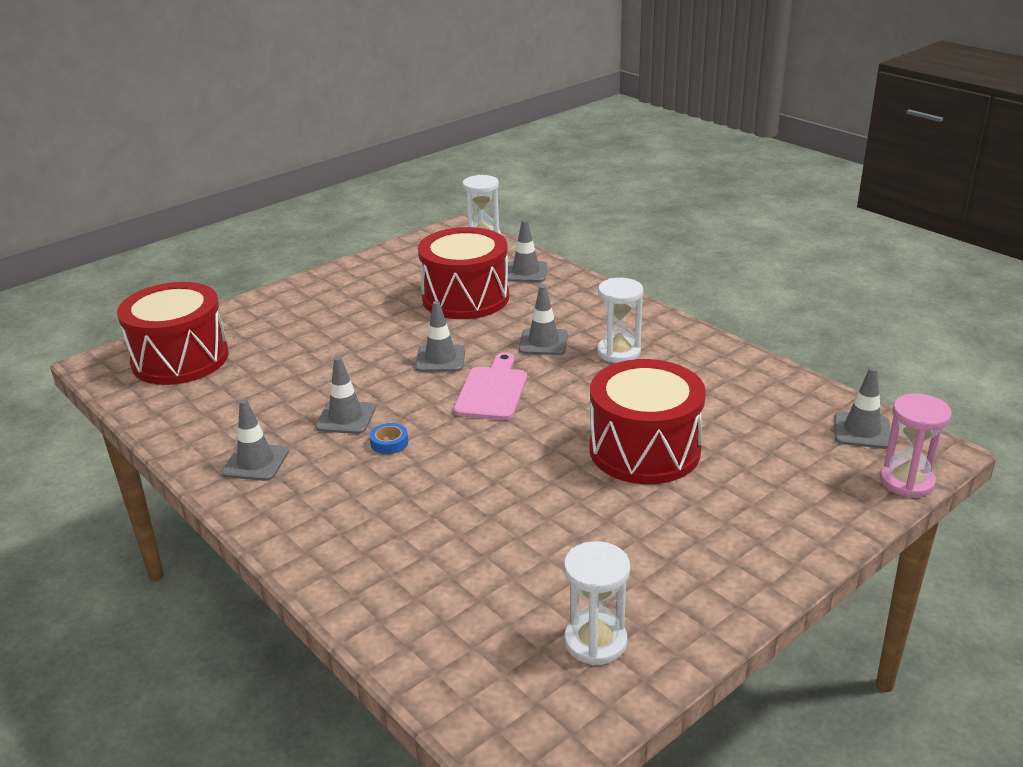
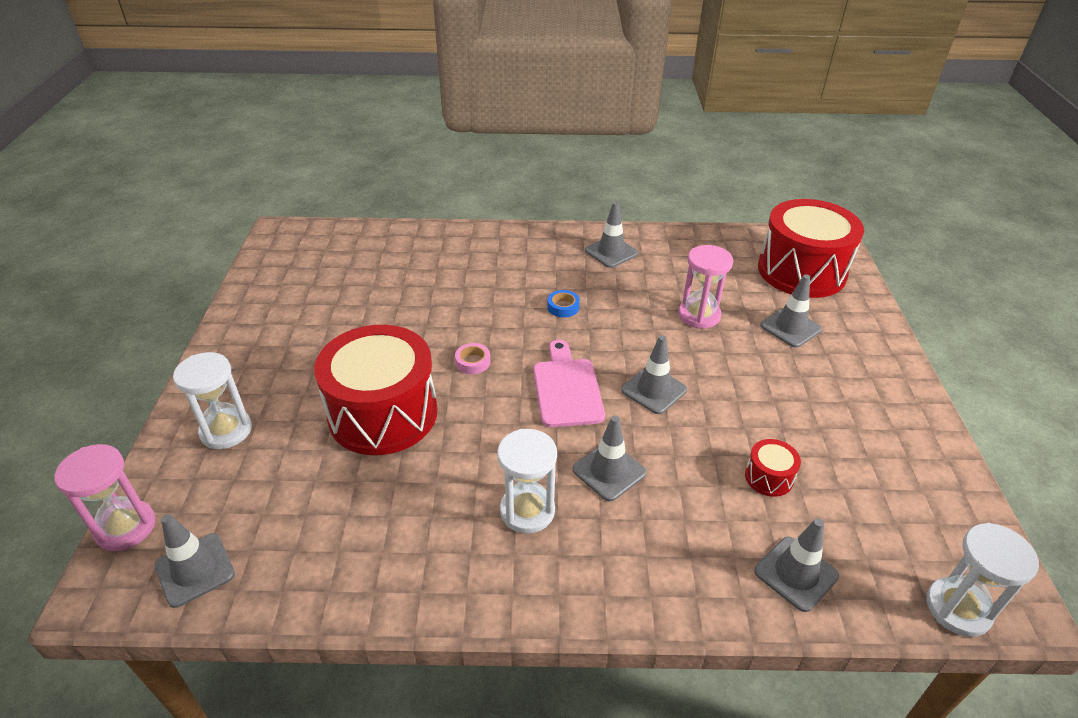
camera: 130 degrees right, 10 degrees up
grey traffic cone [315,357,376,434] -> grey traffic cone moved to [760,274,822,348]
red drum [418,227,509,319] -> red drum [745,439,801,497], size x0.41
pink cutting board [454,352,527,420] -> pink cutting board turned 150 degrees counterclockwise [534,340,605,427]
white hourglass [564,541,630,665] -> white hourglass moved to [173,352,252,449]
none -> pink tape [455,343,490,374]
none -> pink hourglass [678,245,733,329]

